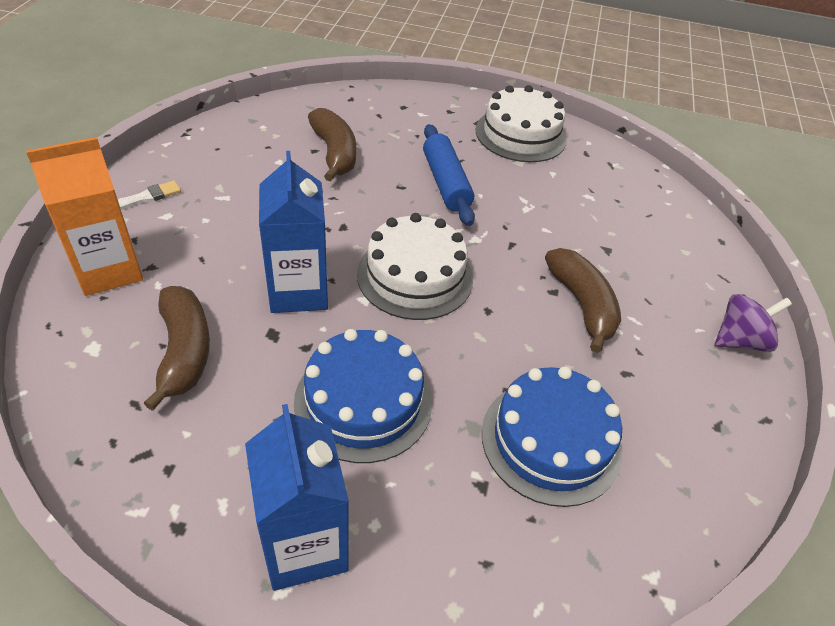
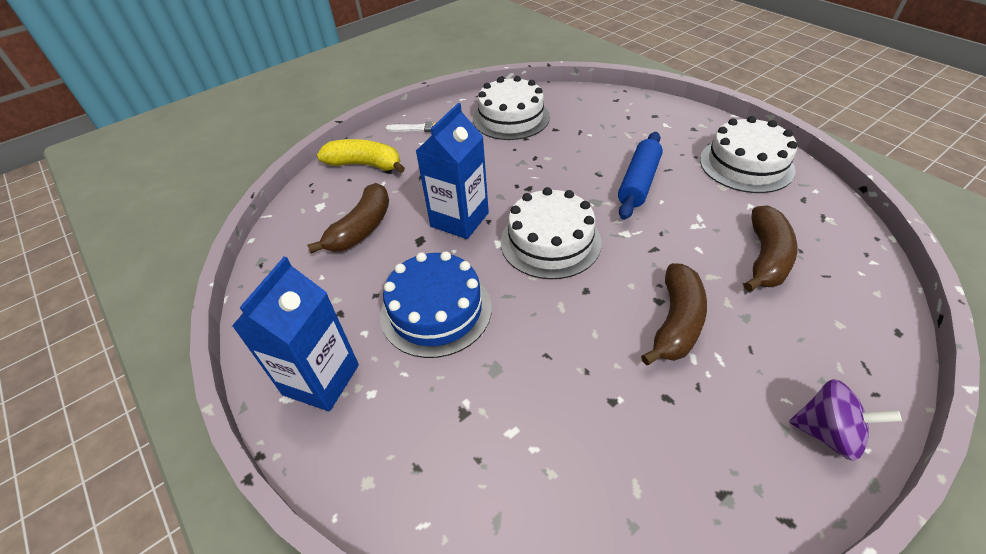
camera: 45 degrees right, 0 degrees up
orange carton [26,137,143,296] -> yellow banana [317,139,405,173]
brown banana [308,108,356,182] -> brown banana moved to [744,205,797,292]
blue cake [482,366,622,507] -> none
none -> white cake [473,76,550,140]

